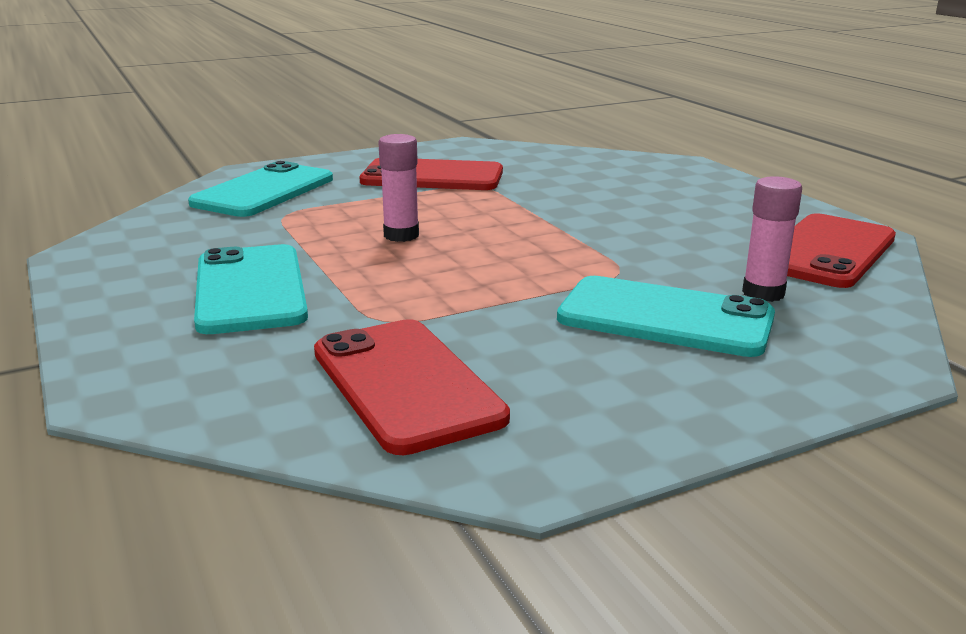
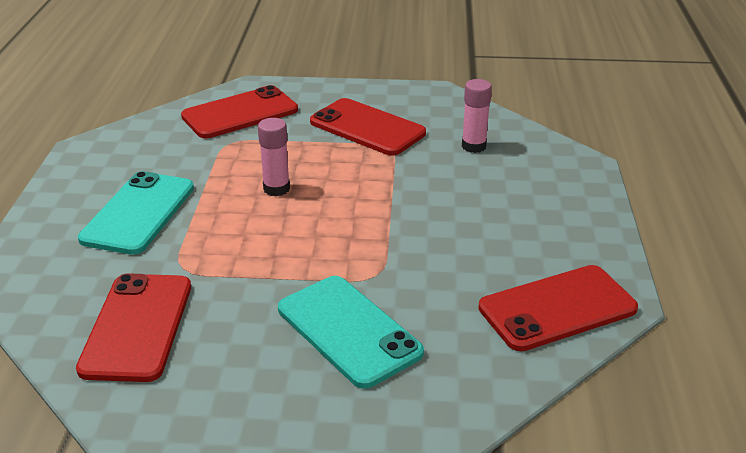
camera: 30 degrees right, 10 degrees up
turquoise phone [188,161,333,217] -> red phone [181,85,298,138]
pink glue stick [742,176,802,302] -> pink glue stick moved to [462,79,492,153]

